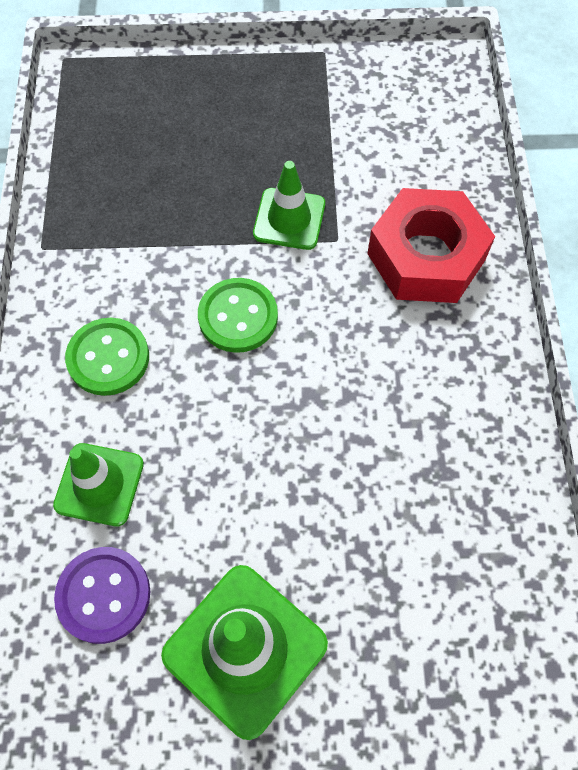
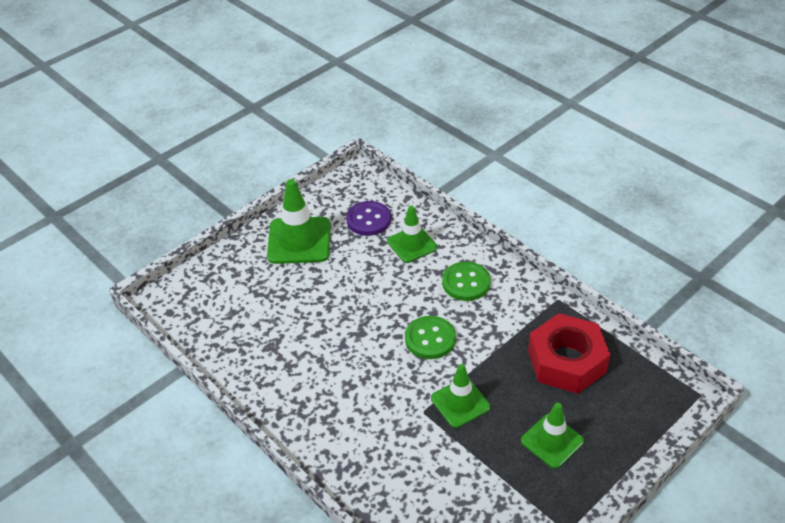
camera: 140 degrees right, 20 degrees down
red nut [367,188,495,303] -> red nut moved to [528,313,610,394]
none -> green traffic cone [521,403,584,469]

